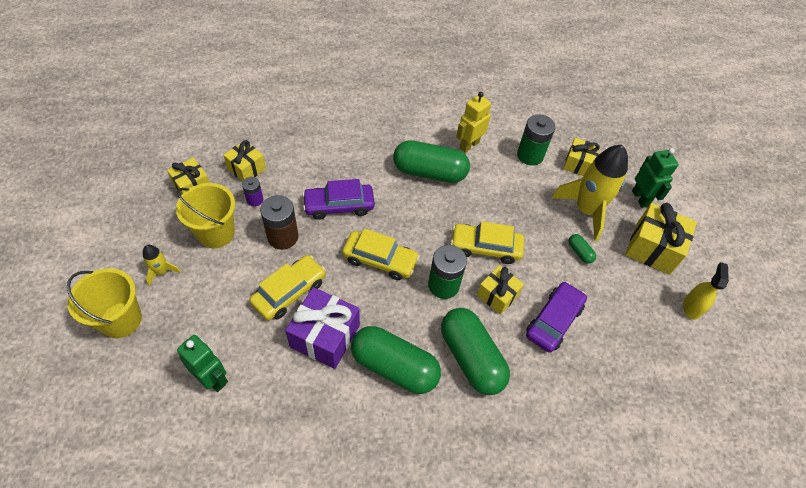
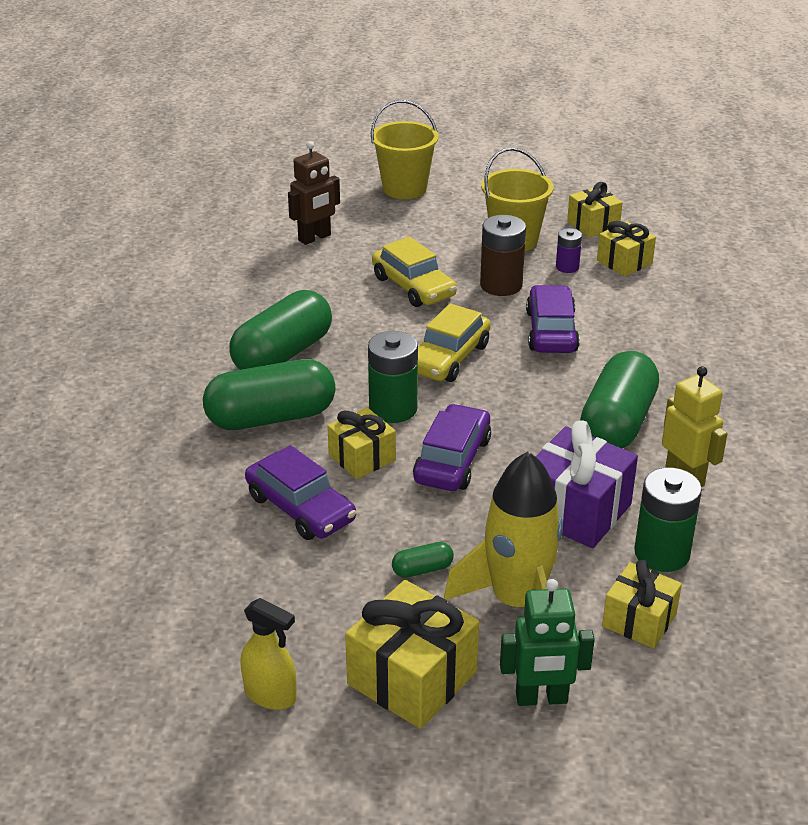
camera: 105 degrees right, 20 degrees down
yellow rocket [143,245,181,286] -> none
green robot [177,335,228,392] -> brown robot [288,141,340,245]
purple gift [285,287,360,369] -> purple gift moved to [535,420,638,548]
yellow car [451,221,524,264] -> purple car [413,404,491,491]

